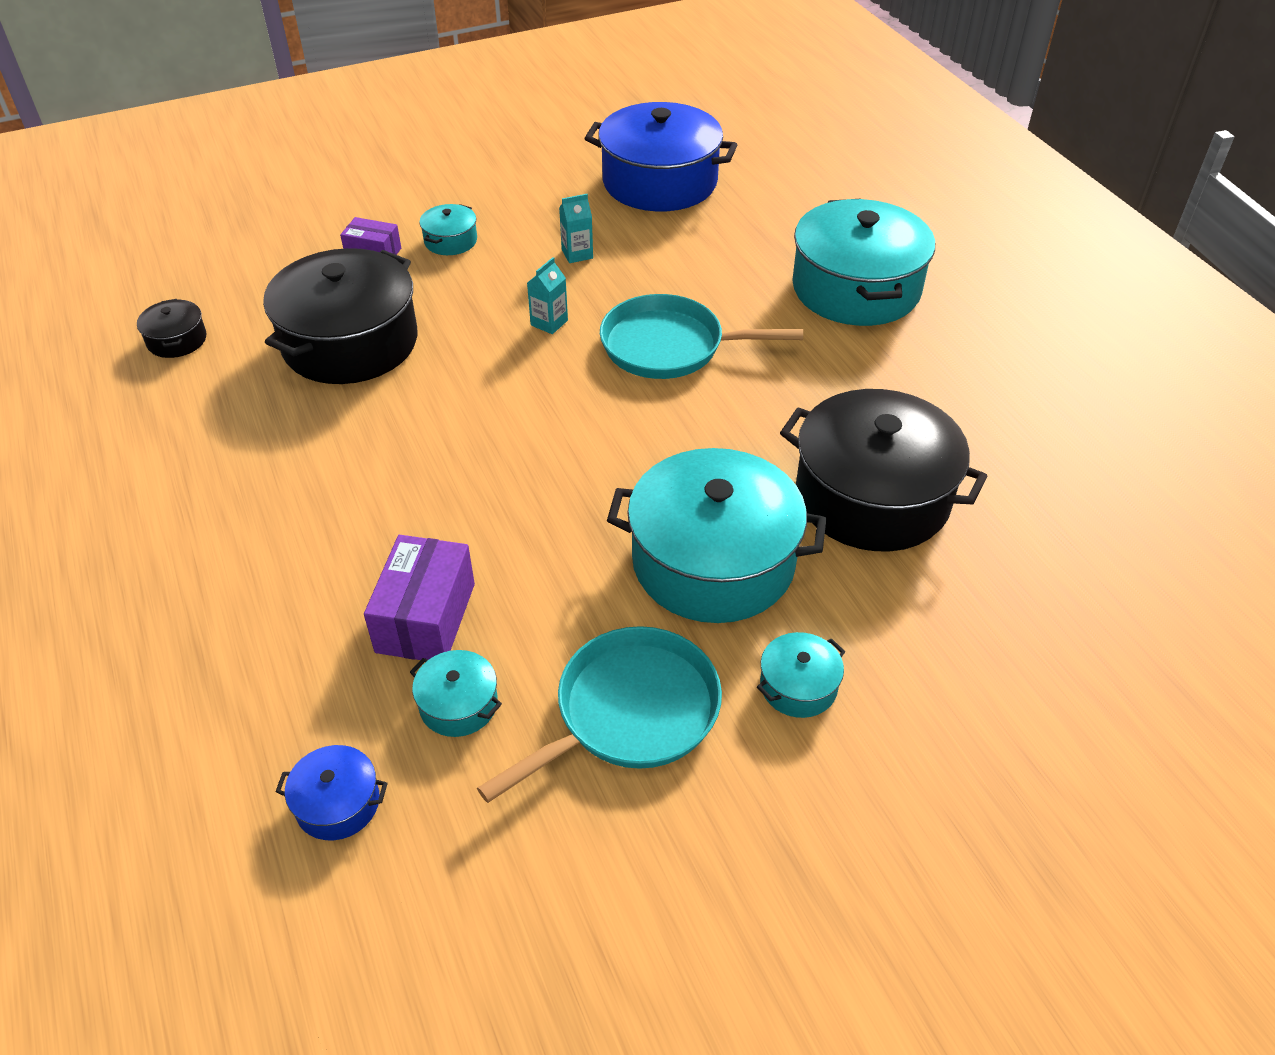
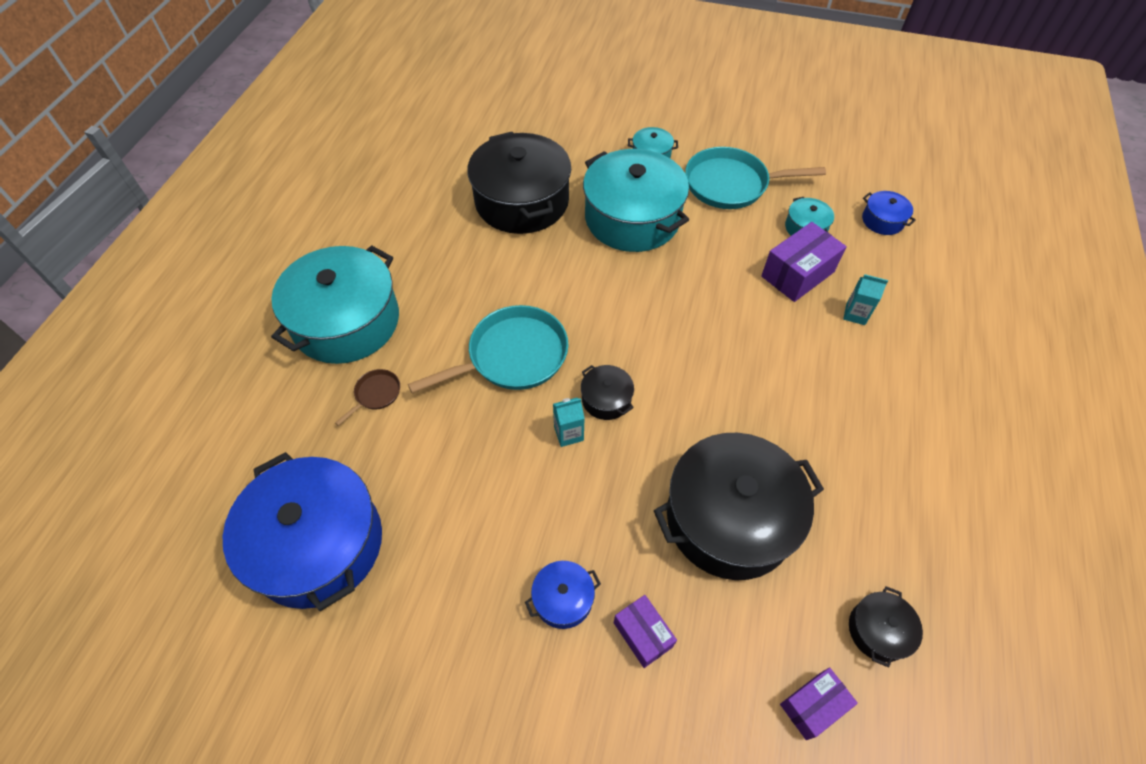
camera: 140 degrees left, 10 degrees up
turquoise pot [419,204,477,255] -> blue pot [525,561,601,629]
turquoise carton [559,194,593,263] -> turquoise carton moved to [843,274,888,325]
turquoise pan [600,294,803,379] -> turquoise pan turned 75 degrees counterclockwise [408,305,569,394]
none -> brown pan [335,369,400,426]
none -> black pot [581,365,634,420]
none -> purple box [780,667,858,740]

